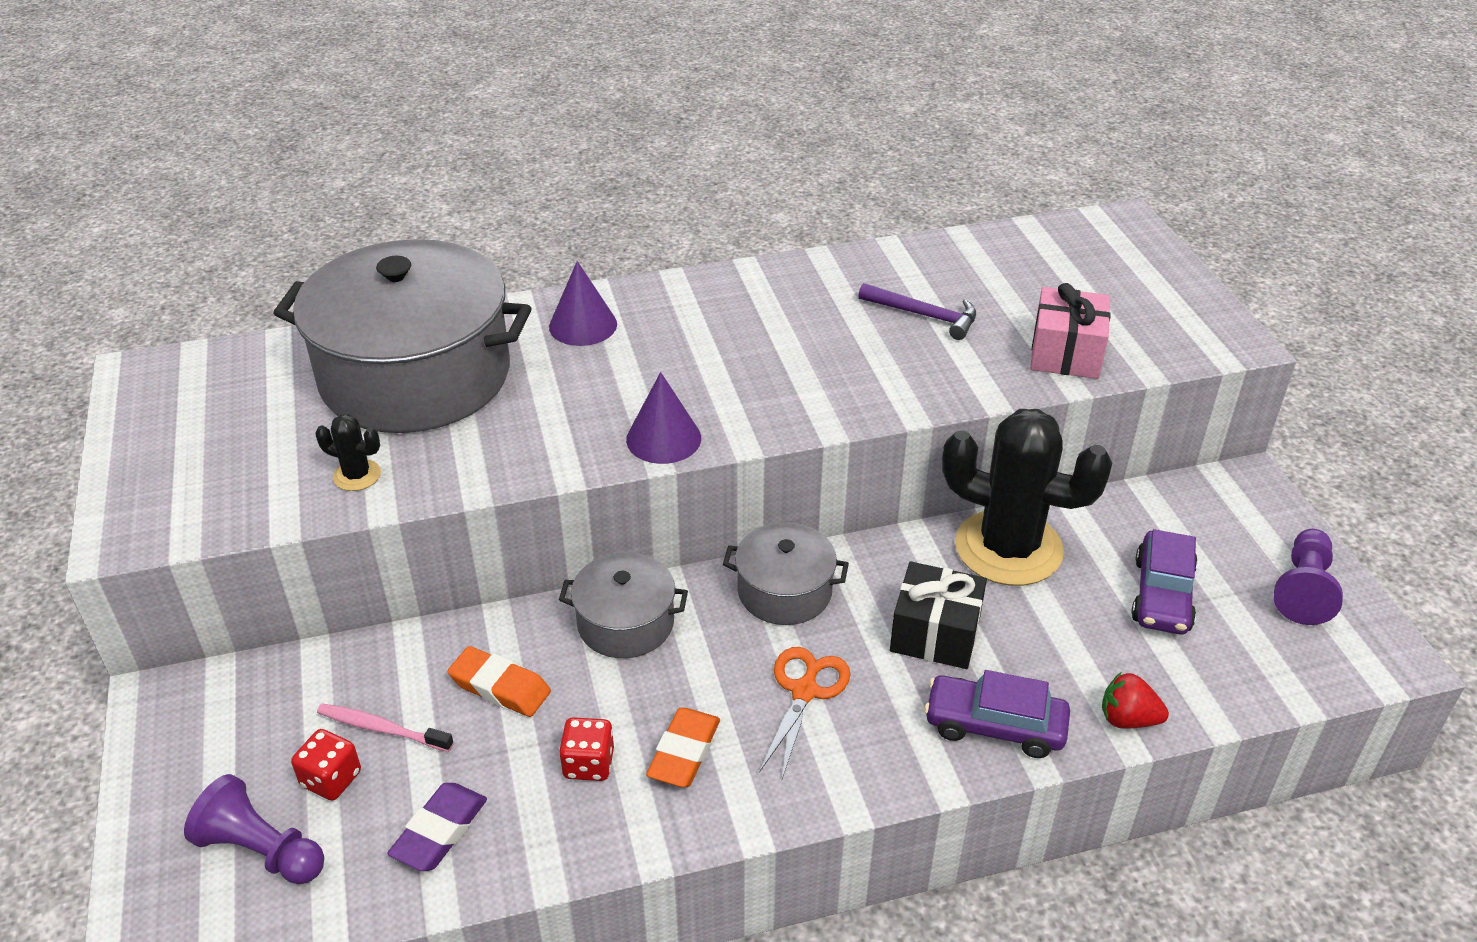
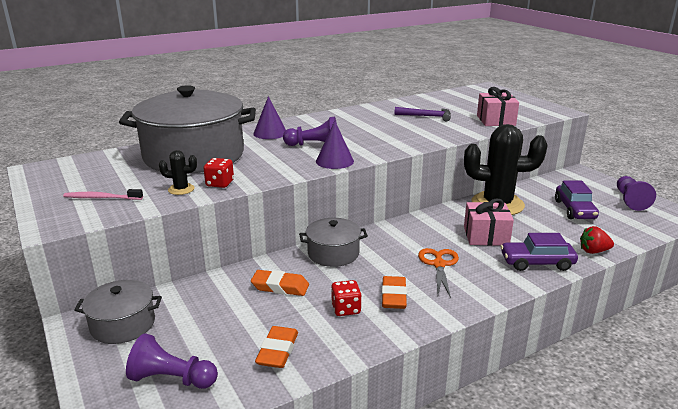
camera: 15 degrees left, 15 degrees down
red dice [291,729,361,801] -> red dice moved to [204,158,234,188]
pink toothbrush [317,703,454,752] -> pink toothbrush moved to [63,189,143,200]
purple eraser [387,783,487,871] -> orange eraser [255,326,298,368]
grey pot [723,522,849,625] -> grey pot moved to [74,280,162,344]
black gift [890,561,987,669] -> pink gift [464,198,514,246]
none -> purple pawn [283,117,337,146]

